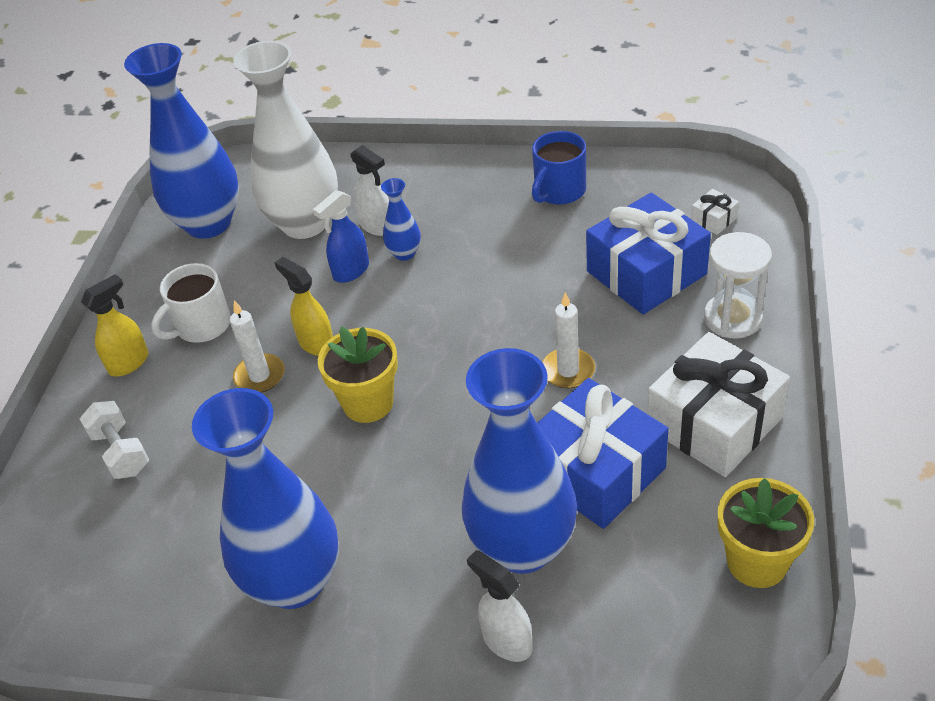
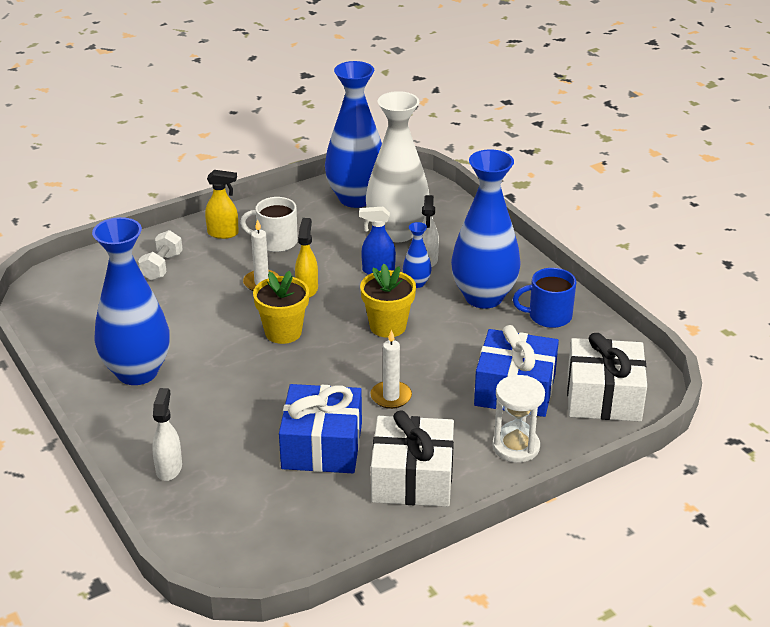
camera: 45 degrees right, 10 degrees down
blue vase [461,348,577,574] -> blue vase moved to [451,149,521,309]
white gift [691,189,739,235] -> white gift [567,333,647,422], size x2.48
yellow flower pot [718,478,814,588] -> yellow flower pot moved to [360,264,416,338]

